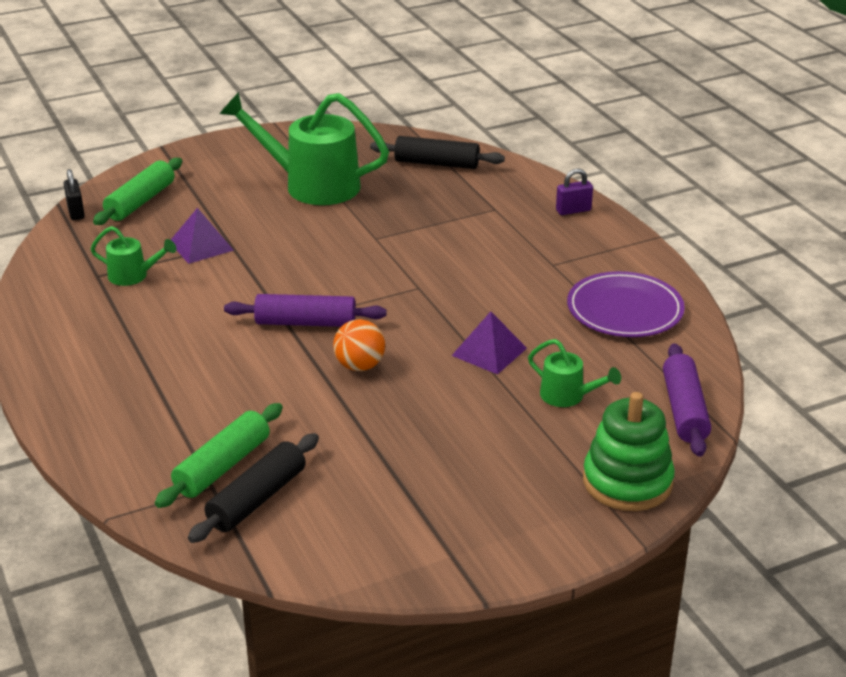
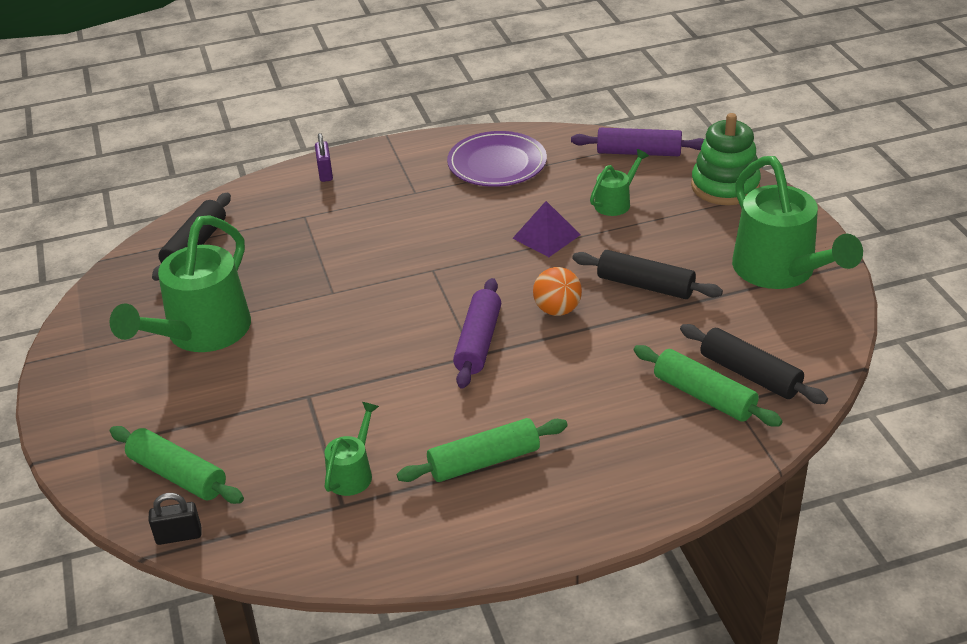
camera: 80 degrees left, 5 degrees up
purple pyramid [171,208,234,264] -> none
none -> green rolling pin [397,418,568,482]
none -> black rolling pin [572,250,723,299]
none -> green watering can [732,156,863,289]

